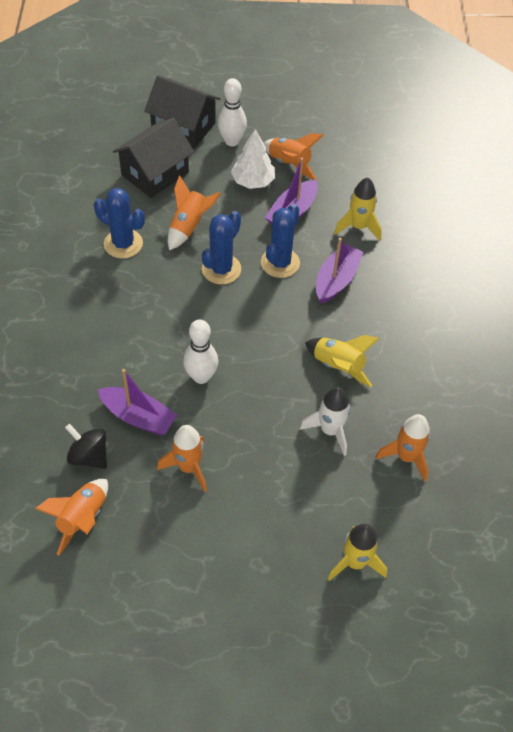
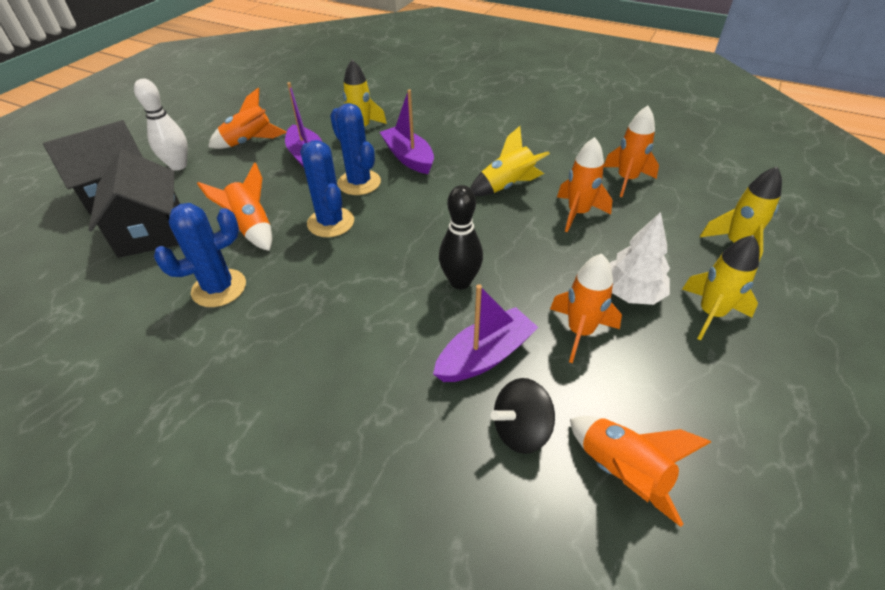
camera: 60 degrees left, 10 degrees down
white bowling pin [183,319,218,384] -> black bowling pin [439,185,483,289]
white tree [231,130,275,189] -> white tree moved to [610,212,670,305]
white rocket [300,387,351,456] -> orange rocket [557,137,613,232]
none -> yellow rocket [682,235,759,341]

